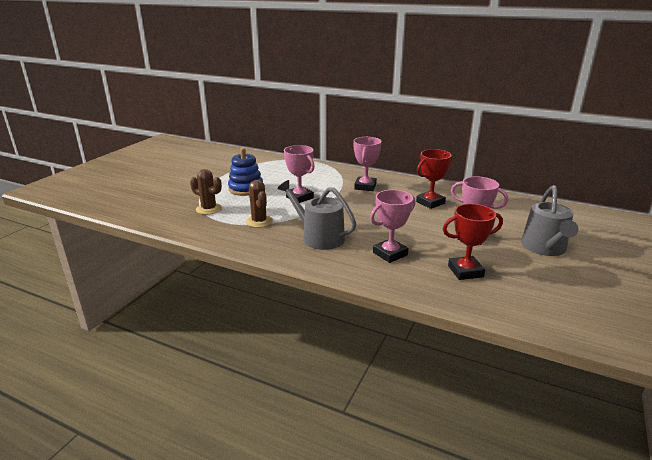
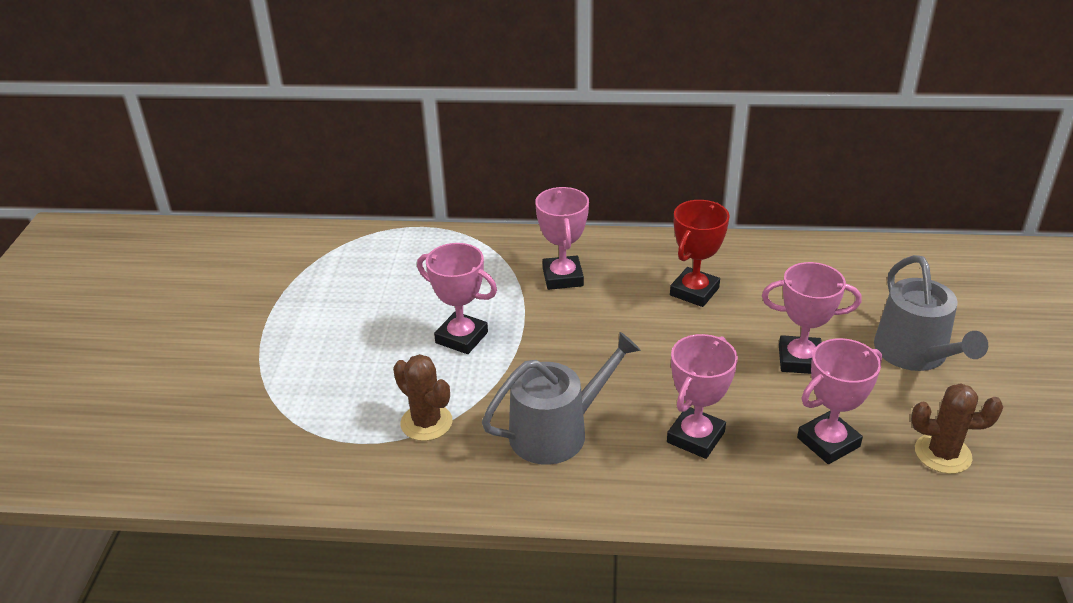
camera: 20 degrees left, 10 degrees up
brown cactus [190,169,222,215] -> brown cactus moved to [911,383,1003,474]
blue stacking toy [228,148,263,196] -> none
grey watering can [277,180,356,250] -> grey watering can turned 135 degrees clockwise [482,332,641,465]
red trophy [443,204,503,280] -> pink trophy [797,338,882,464]

